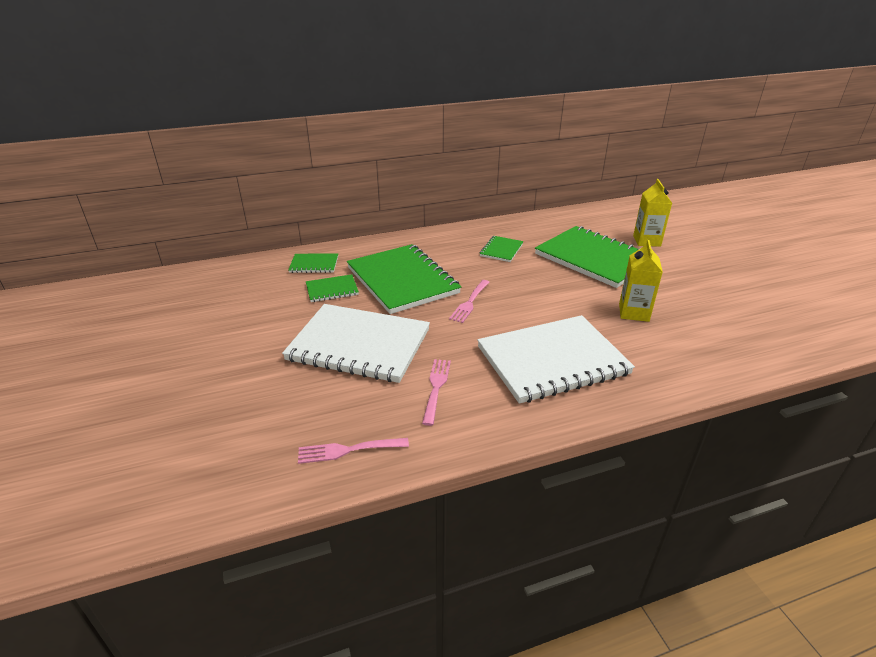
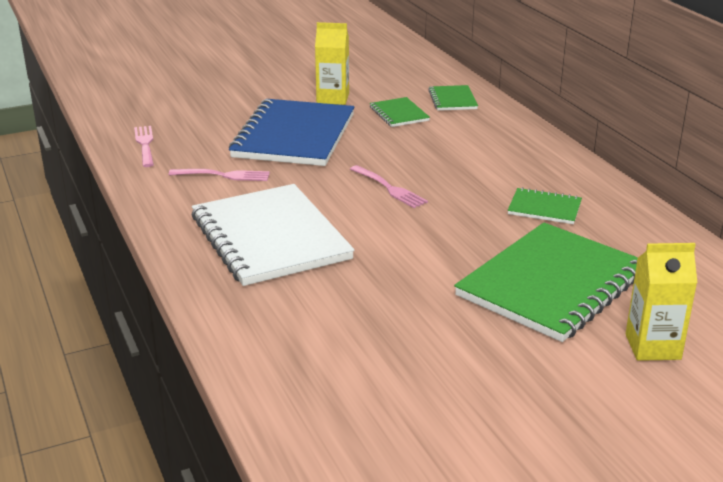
camera: 85 degrees right, 5 degrees down
white notebook [282,304,430,383] -> blue notebook [229,99,354,166]
green notebook [347,244,461,314] -> none
pink fork [449,280,489,323] -> pink fork turned 150 degrees counterclockwise [350,165,428,208]
yellow carton [619,240,663,322] -> yellow carton moved to [315,22,349,105]

